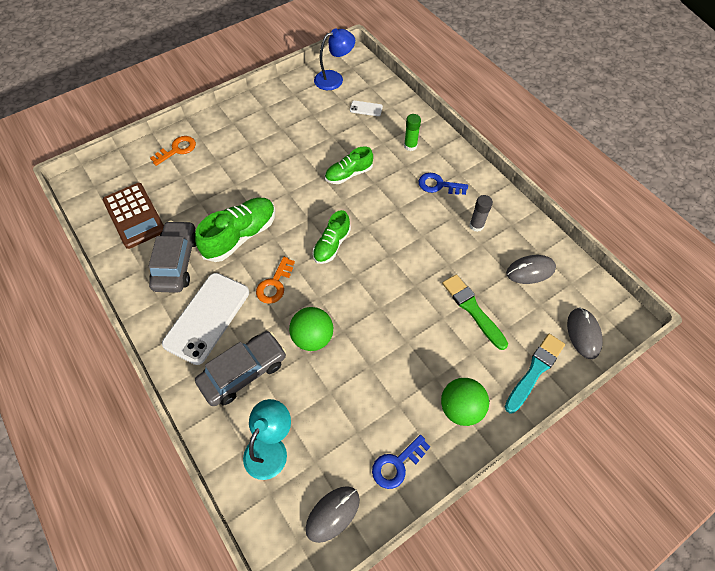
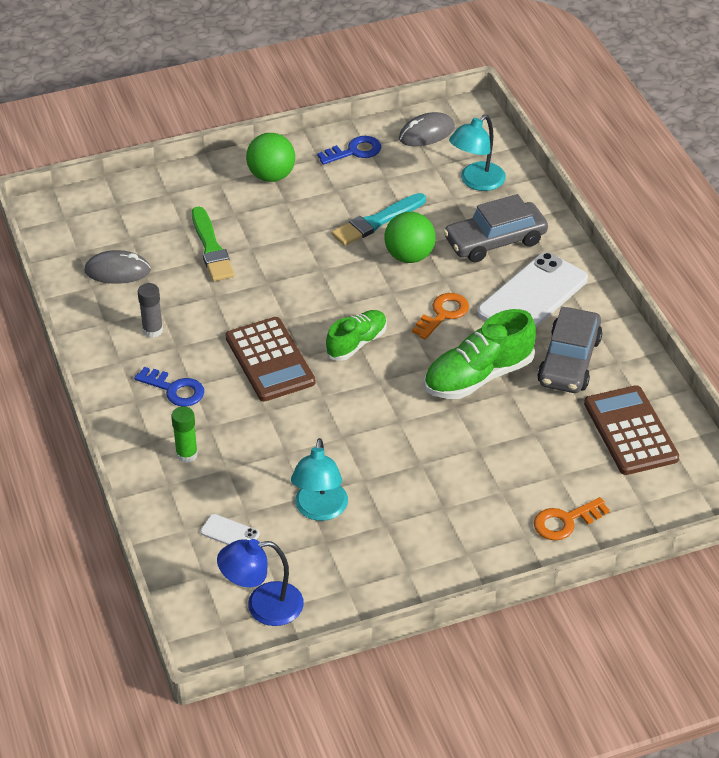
camera: 165 degrees left, 15 degrees down
green shoe [325,146,373,184] -> none
turquoise brush [505,334,565,413] -> turquoise brush moved to [332,193,426,246]
grey mouse [567,308,603,359] -> none
none -> brown calculator [225,317,315,401]
none -> turquoise lamp [291,438,348,521]

